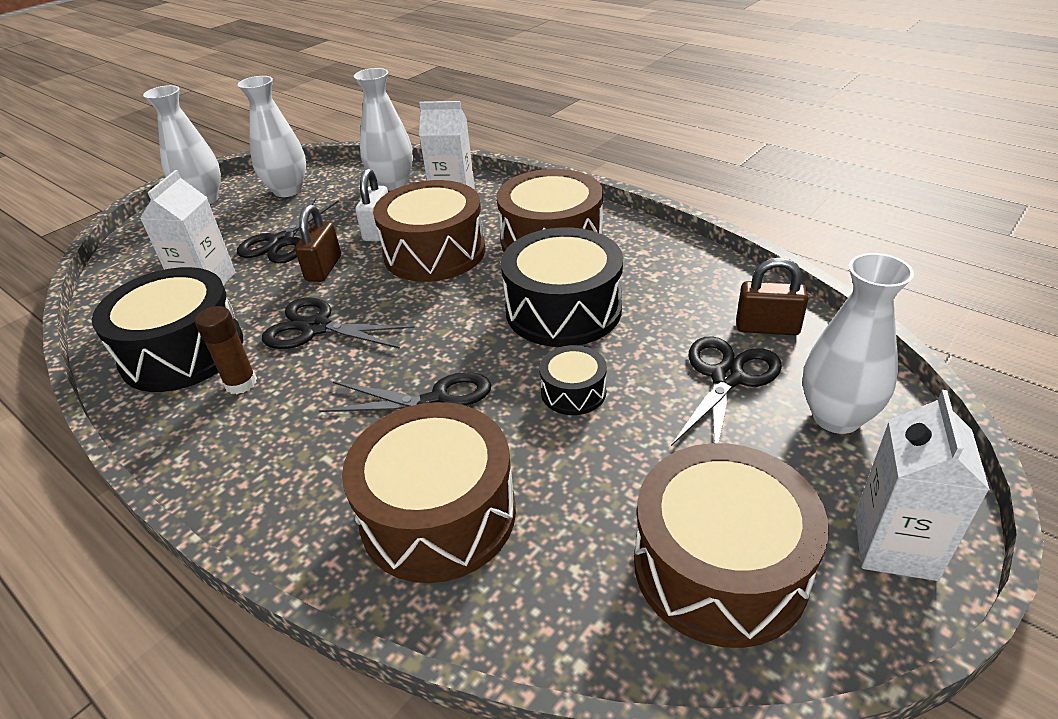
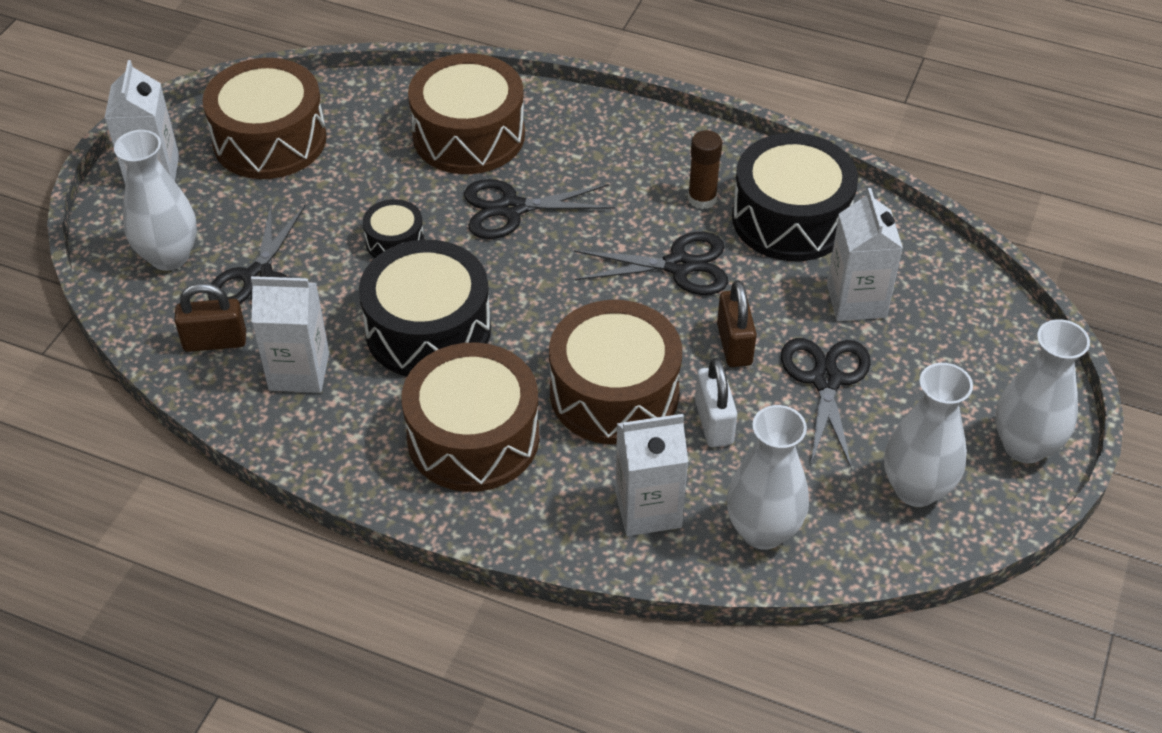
camera: 160 degrees right, 10 degrees up
none -> white carton [251,276,329,393]

